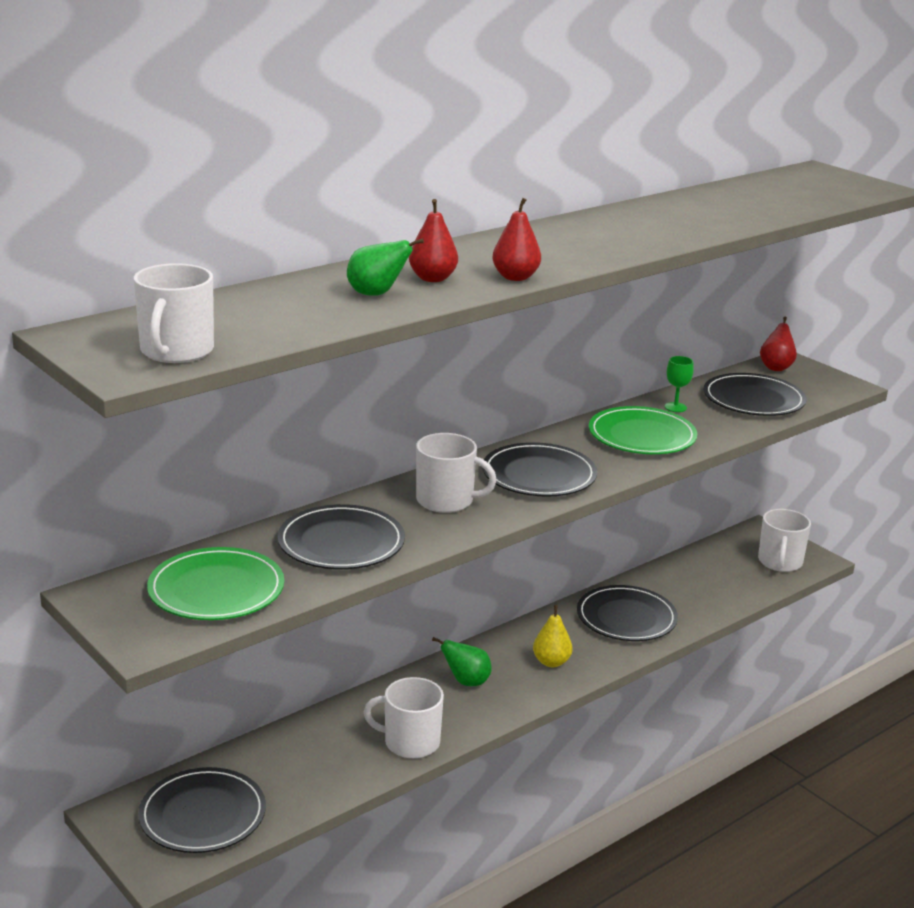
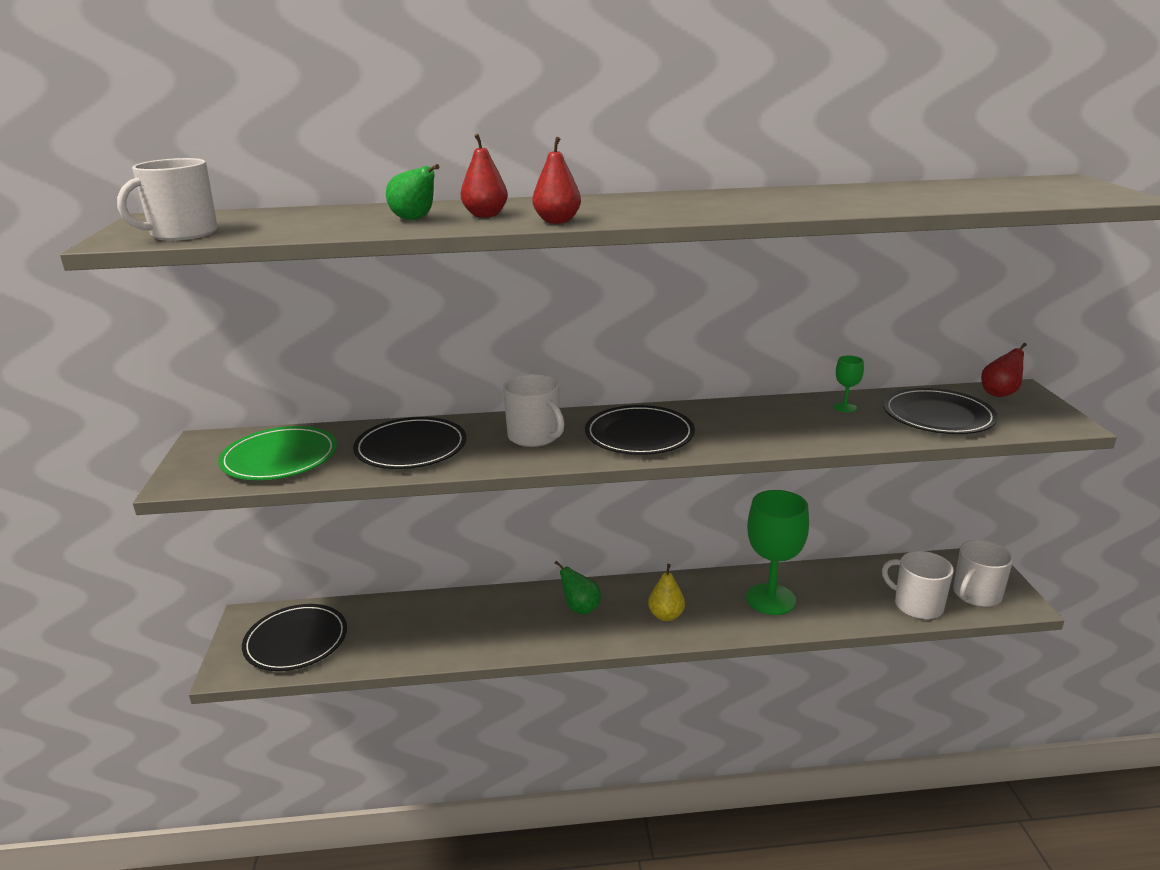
camera: 35 degrees right, 0 degrees up
white mug [364,677,444,758] -> white mug moved to [882,551,954,619]
black plate [577,585,678,641] -> green goblet [746,490,809,615]
green plate [589,406,697,454] -> none

